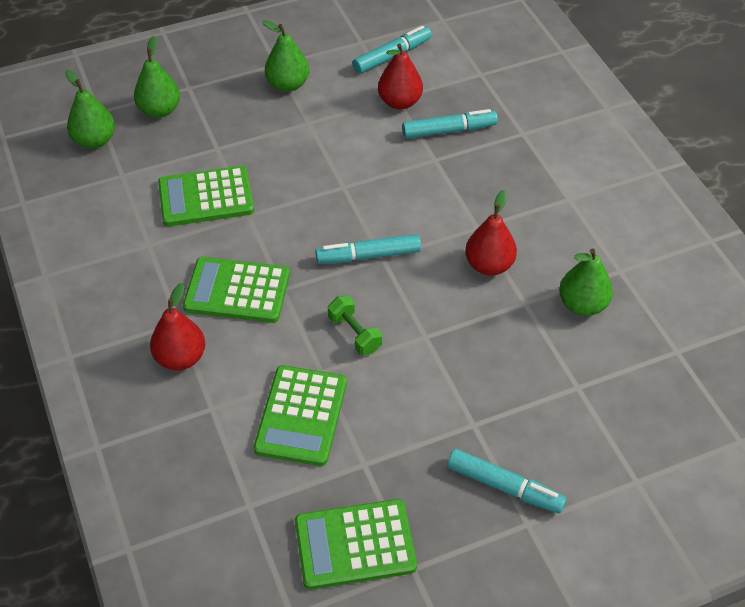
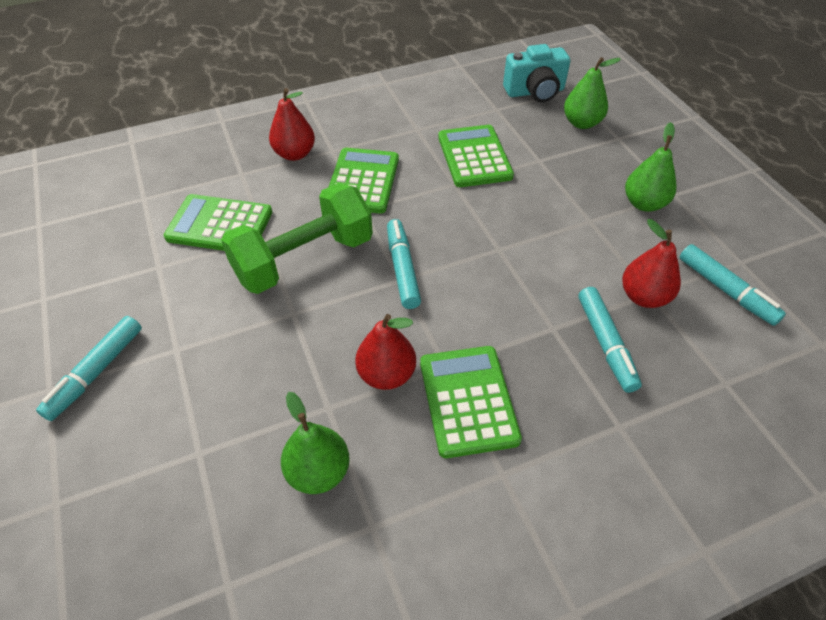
camera: 90 degrees right, 0 degrees up
green pear [65,69,115,149] -> turquoise camera [503,44,570,102]
green calculator [295,499,417,590] -> green calculator moved to [420,346,522,458]
green dumbbell [328,296,382,355] -> green dumbbell [221,183,373,294], size x2.22

